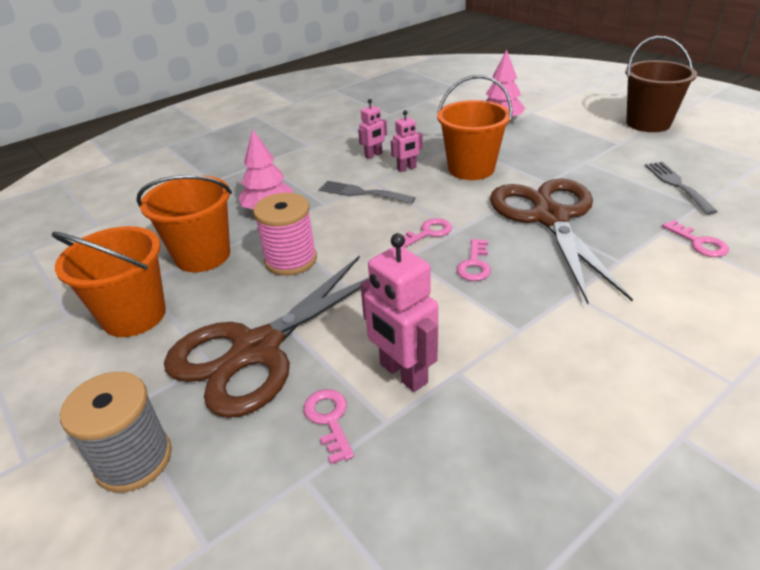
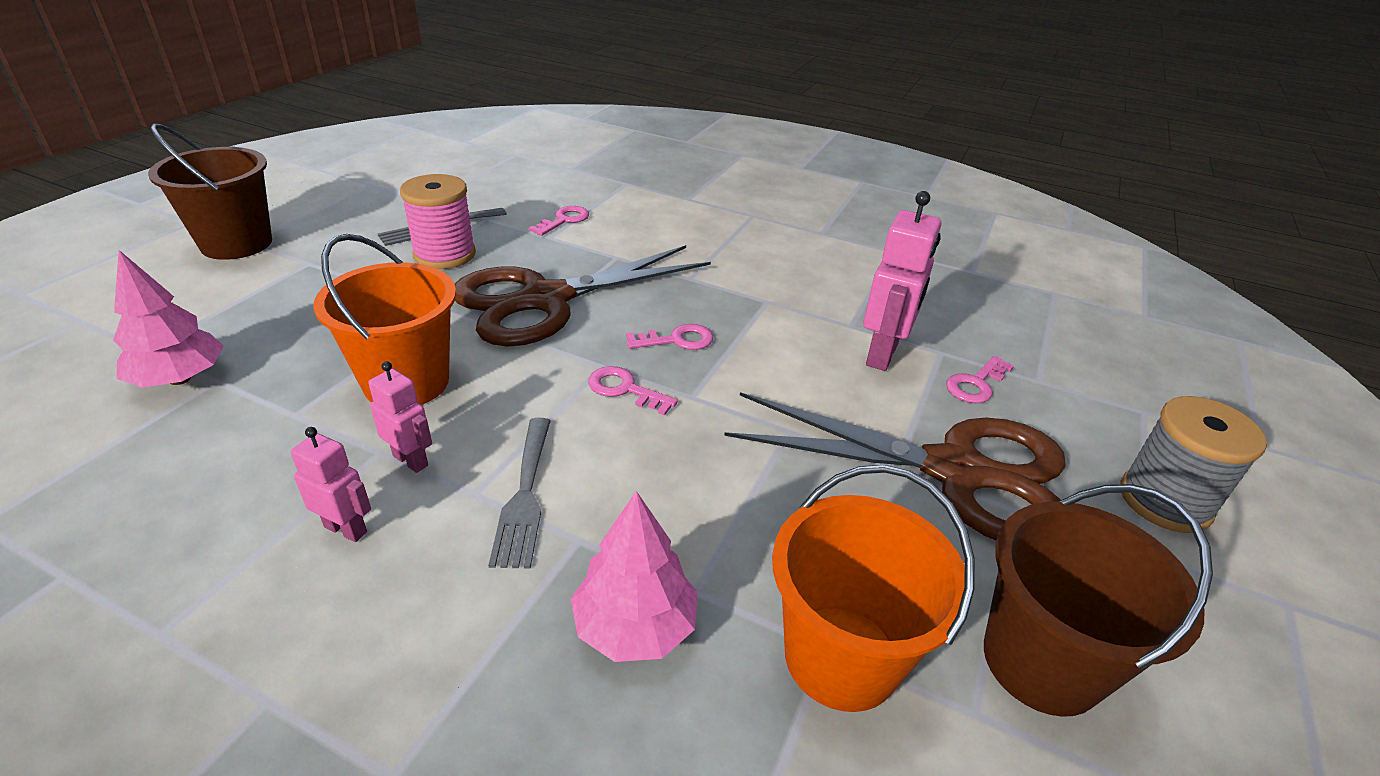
camera: 120 degrees left, 0 degrees up
orange bucket [52,226,166,337] -> brown bucket [984,484,1213,717]
pink spool [253,193,317,276] -> pink spool moved to [400,174,476,269]

